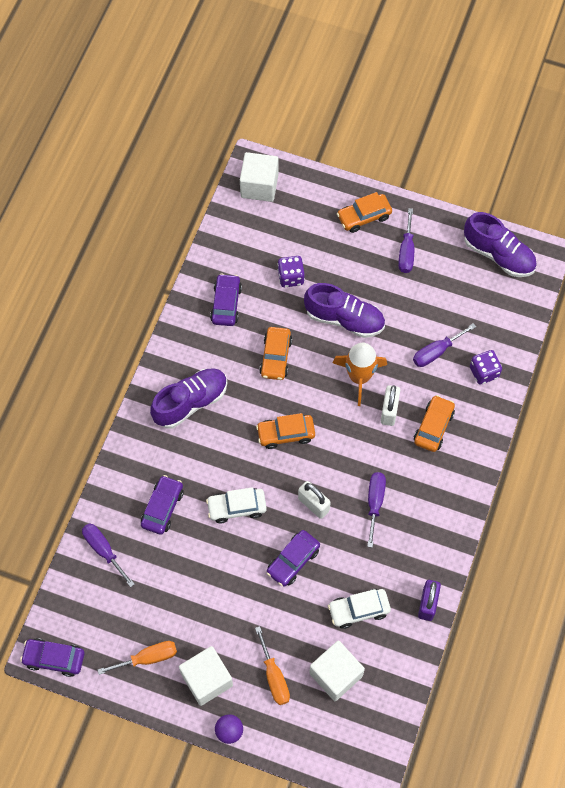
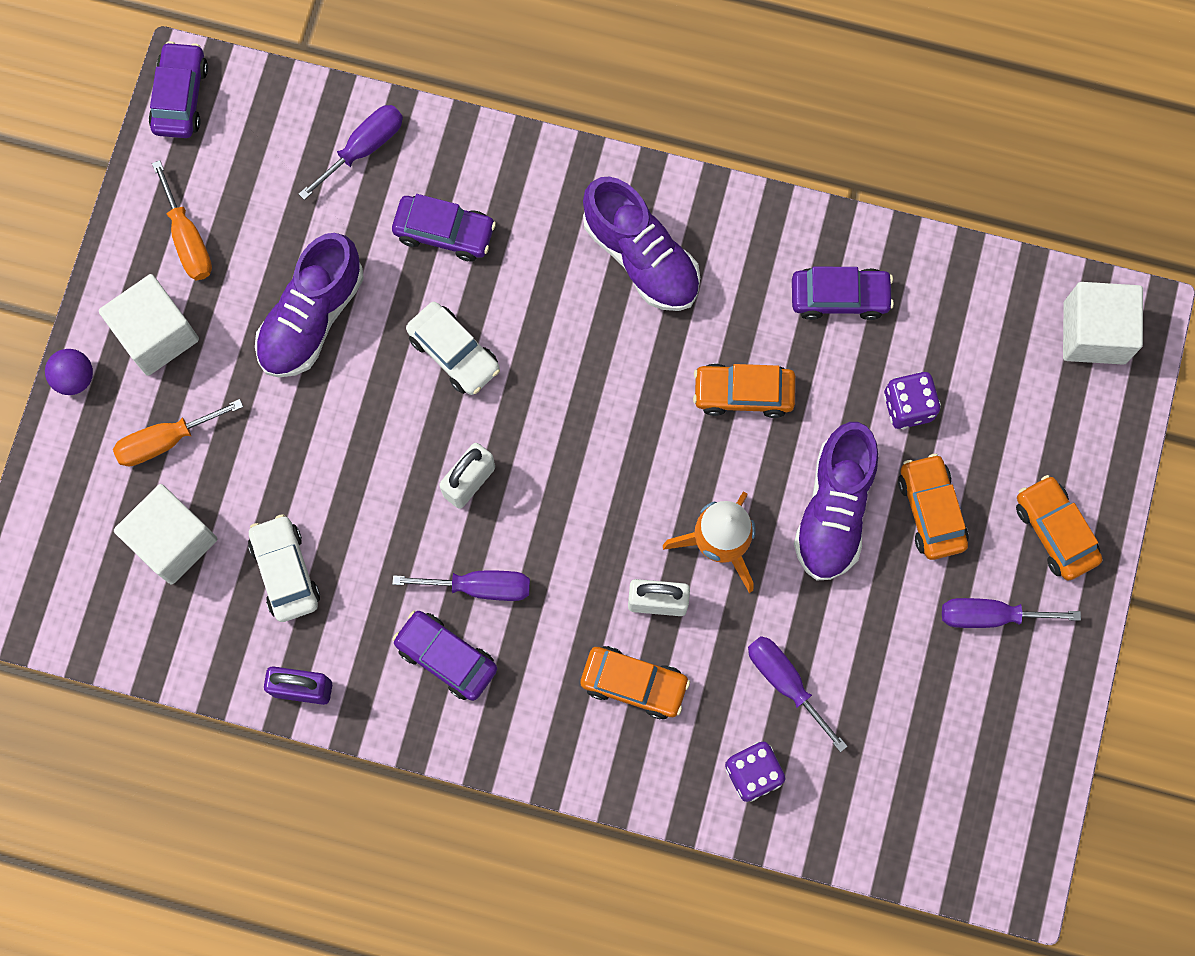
camera: 85 degrees right, 10 degrees up
white car [206,487,267,523] -> white car turned 150 degrees clockwise [406,302,500,395]
orange car [256,413,315,449] -> orange car moved to [898,454,969,560]
purple car [267,530,320,587] -> purple car moved to [392,611,497,701]
purple shoe [464,212,537,277] -> purple shoe moved to [255,233,364,377]

